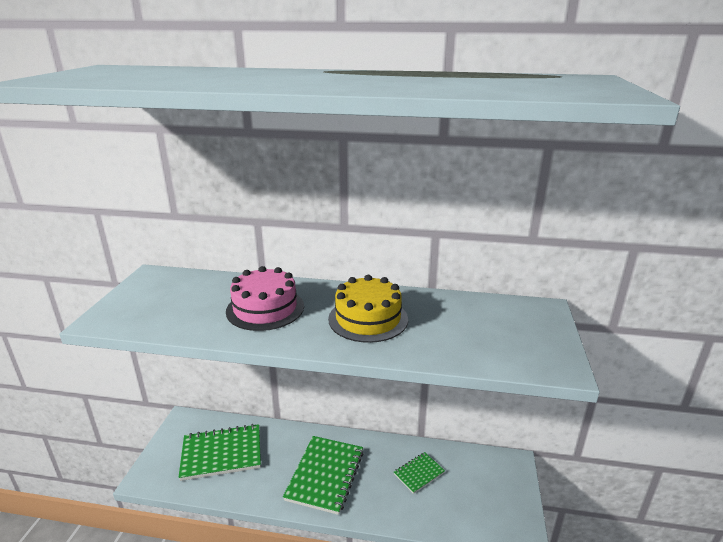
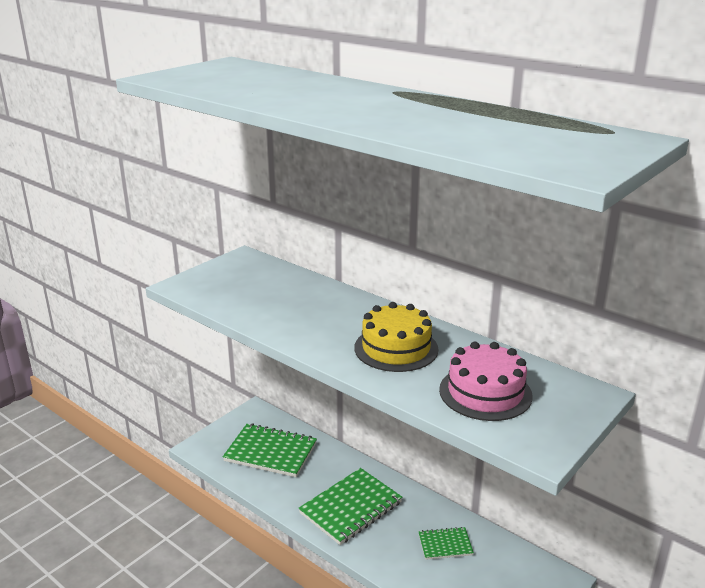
camera: 30 degrees right, 0 degrees up
pink cake [226,266,304,331] -> pink cake moved to [439,342,533,421]

